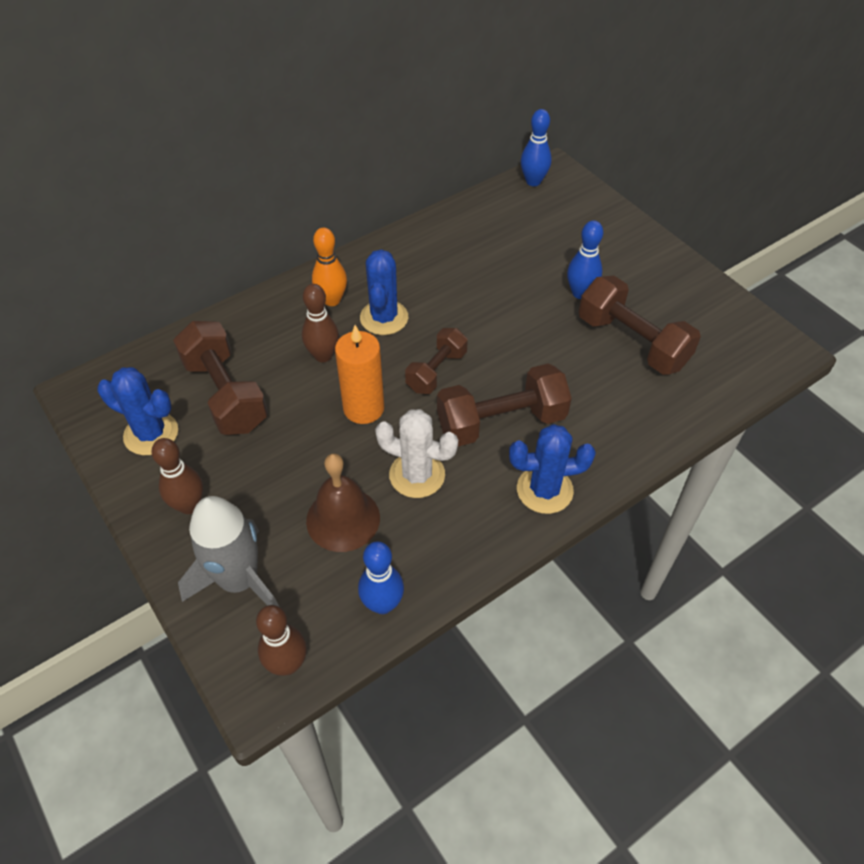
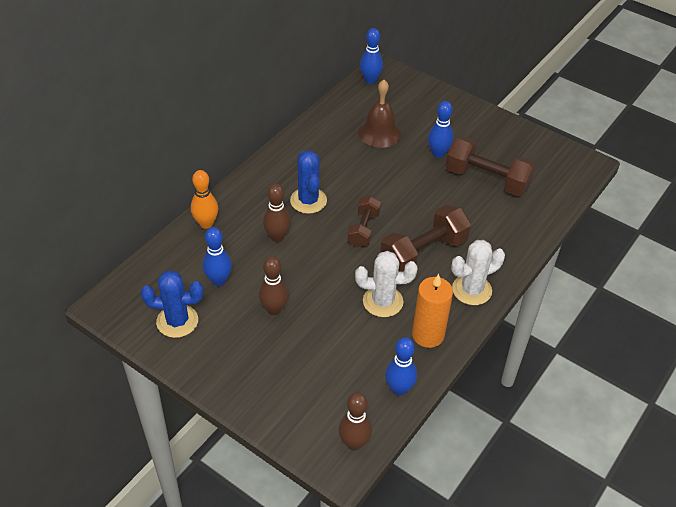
camera: 20 degrees left, 5 degrees down
brown bowling pin [151,438,203,514] -> brown bowling pin moved to [259,256,289,315]
brown dumbbell [173,321,268,435] -> blue bowling pin [203,227,232,286]
grey rocket [178,496,279,607] -> none
brown bell [306,453,380,552] -> brown bell moved to [358,80,401,148]
orange bowling pin [312,228,347,306] -> orange bowling pin moved to [191,170,218,229]
orange candle [335,325,384,424] -> orange candle moved to [412,274,453,348]
blue cactus [509,424,596,514] -> white cactus [451,240,505,305]

